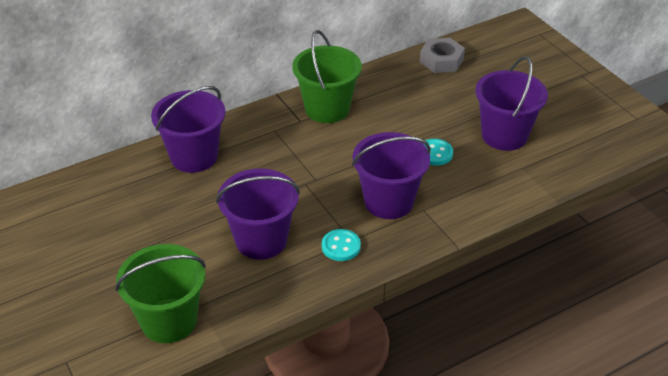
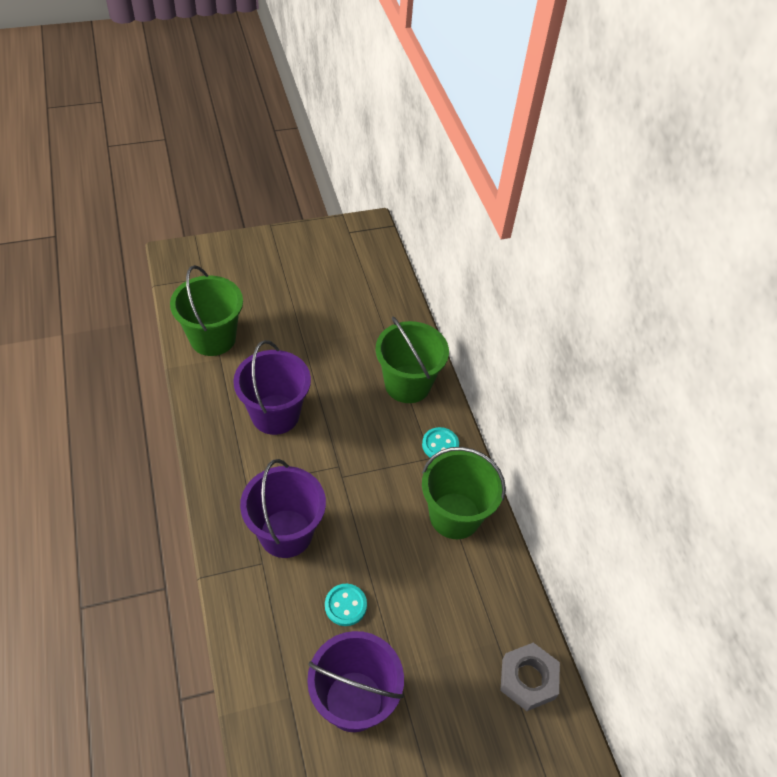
camera: 100 degrees right, 10 degrees up
purple bucket [151,86,225,173] -> green bucket [375,316,449,403]
turquoise button [322,229,361,261] -> turquoise button moved to [422,427,459,458]

